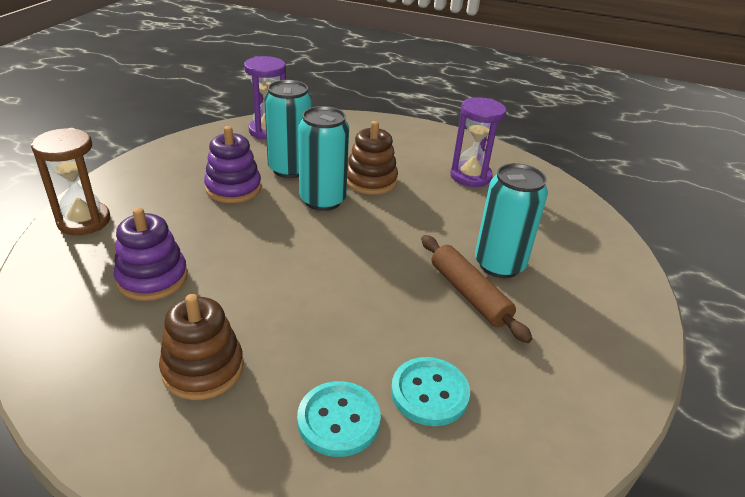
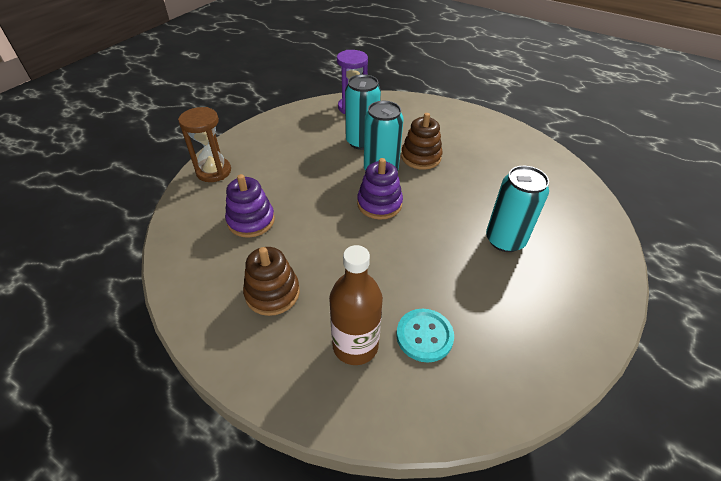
camera: 15 degrees right, 10 degrees up
purple stacking toy [204,126,262,203] -> purple stacking toy moved to [357,158,403,219]
turquoise button [297,381,381,457] -> brown bottle [329,245,383,365]
brown rolling pin [421,235,533,343] -> none
purple hourglass [450,97,506,187] -> none

